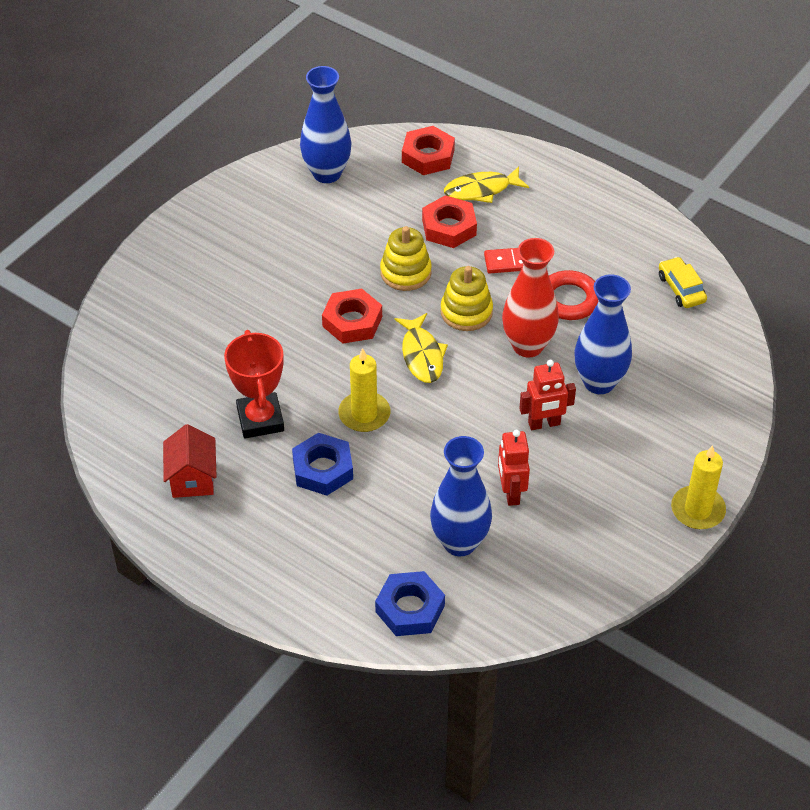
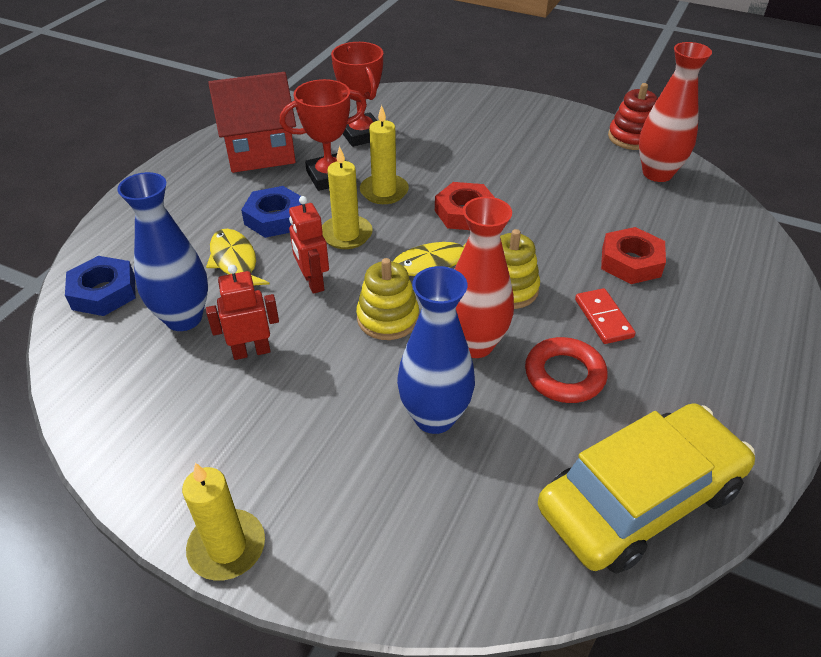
camera: 80 degrees right, 5 degrees down
red house [163,424,217,498] -> red house [208,72,296,173], size x1.66
blue vase [300,66,351,183] -> red vase [639,42,712,182]
yellow stacking toy [380,226,432,291] -> yellow stacking toy moved to [356,258,419,340]
red nut [402,126,455,175] -> none
yellow fish [444,166,529,203] -> yellow fish moved to [206,229,269,285]
red robot [519,360,576,430] -> red robot moved to [289,196,329,294]
yellow car [659,257,707,308] -> yellow car [538,403,755,574], size x2.31
none -> red trophy [331,42,383,147]
none -> yellow candle [360,105,409,204]
none -> red stacking toy [608,83,658,150]

